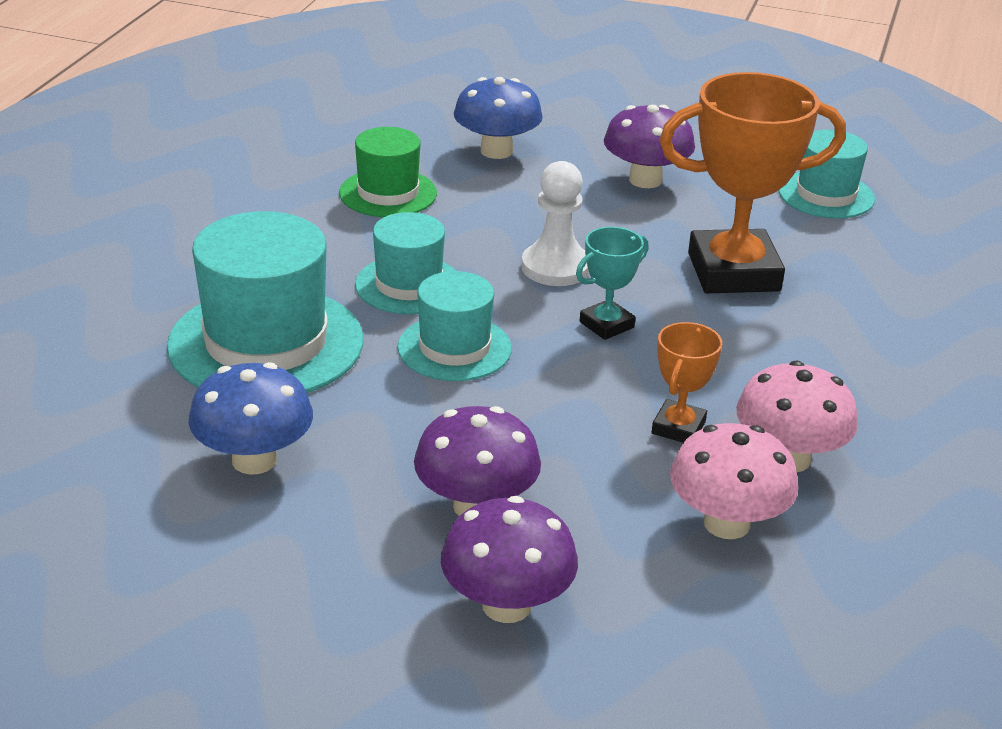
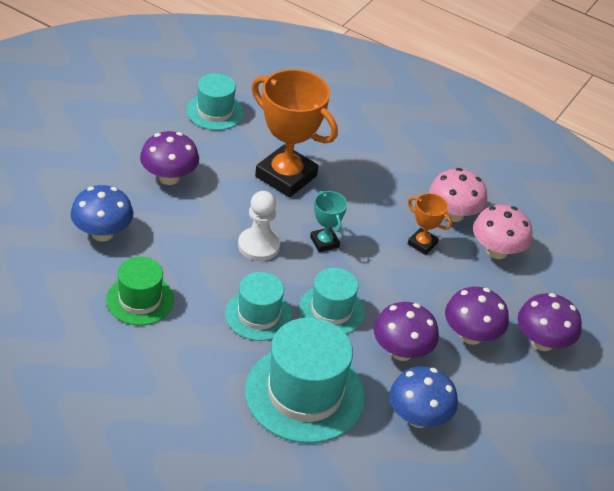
camera: 80 degrees left, 10 degrees up
orange trophy [660,72,846,293] -> orange trophy turned 60 degrees counterclockwise [252,69,338,197]
none -> purple mushroom [374,302,439,361]

